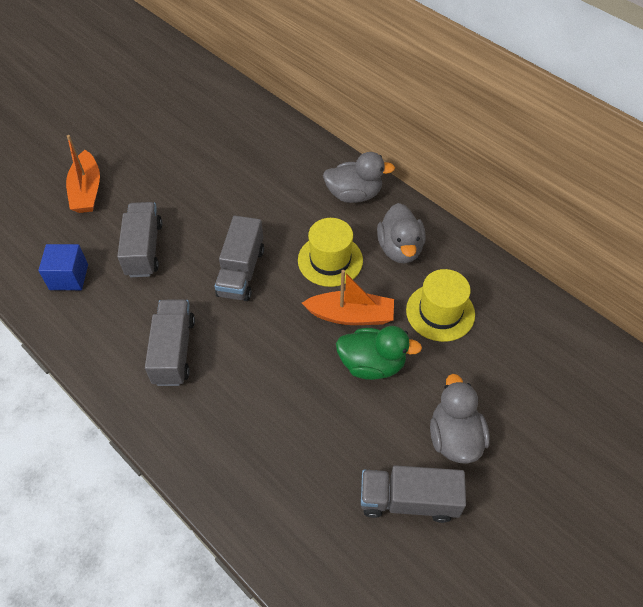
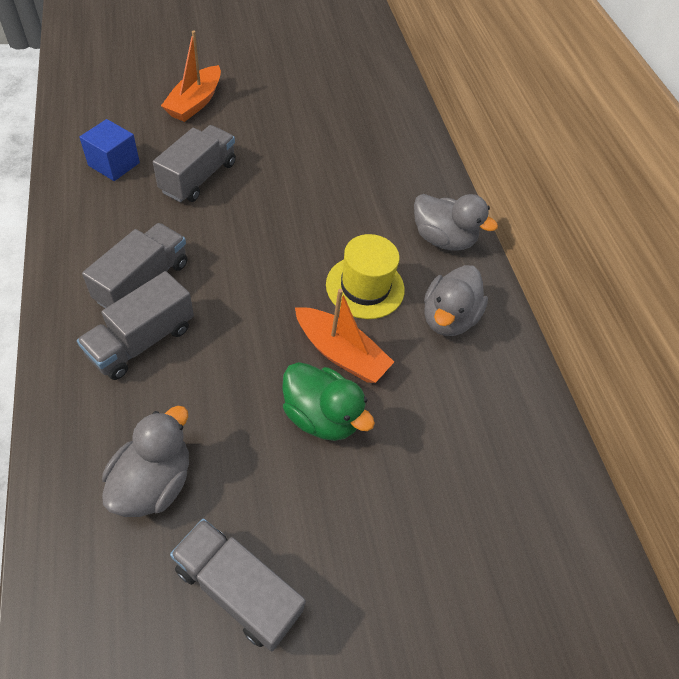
camera: 25 degrees right, 0 degrees up
grey truck [214,216,264,301] -> grey truck moved to [77,271,194,380]
yellow hat [406,269,475,342] -> none
grey duck [430,374,490,464] -> grey duck moved to [102,406,189,517]

